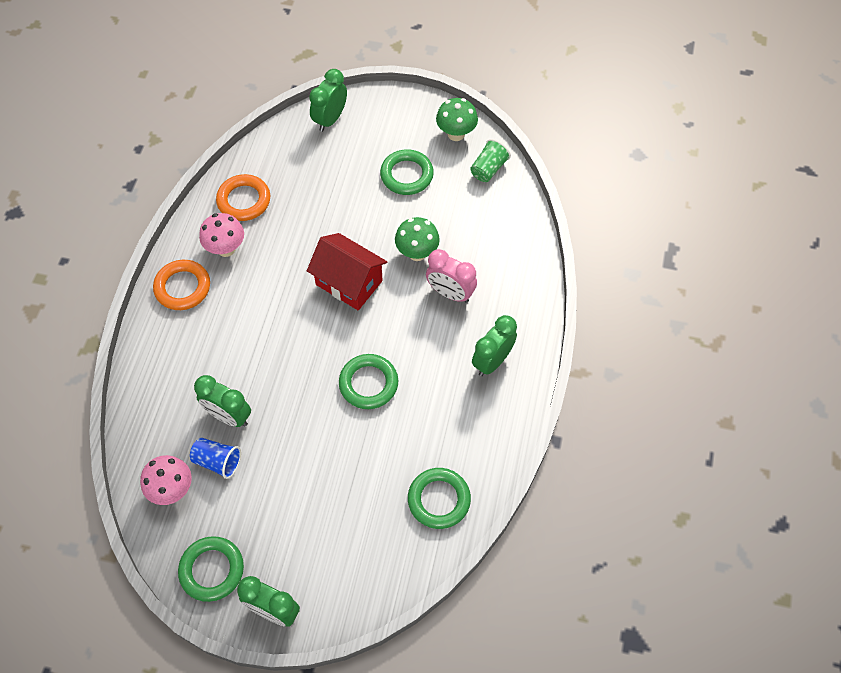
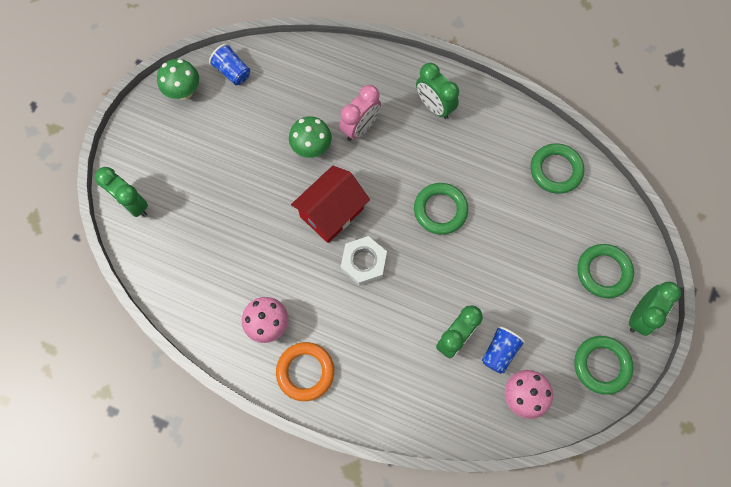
camera: 80 degrees left, 10 degrees up
orange ring [216,174,270,221] -> none
green ring [380,149,434,195] -> green ring moved to [577,244,634,298]
green cup [470,139,511,182] -> blue cup [209,44,250,85]
none -> white nut [341,236,387,286]

